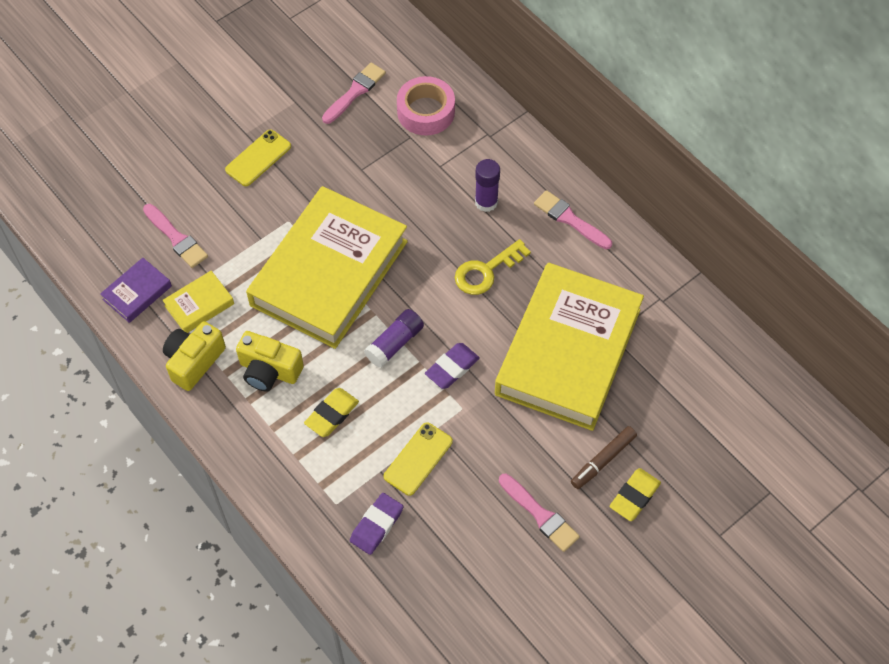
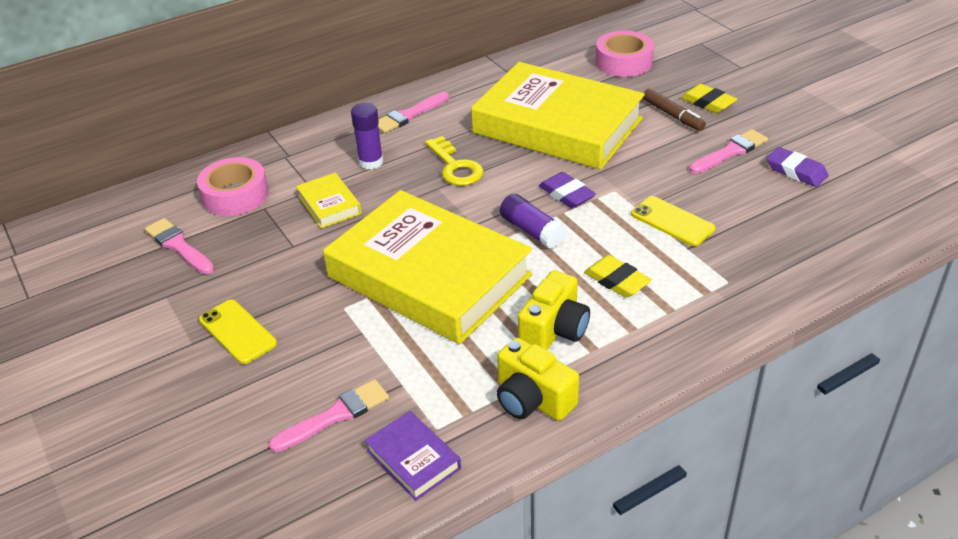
camera: 80 degrees left, 20 degrees down
yellow book [162,271,234,333] -> yellow book moved to [296,173,362,228]
purple eraser [350,493,403,555] -> purple eraser moved to [766,147,828,187]
none -> pink tape [596,31,654,77]

